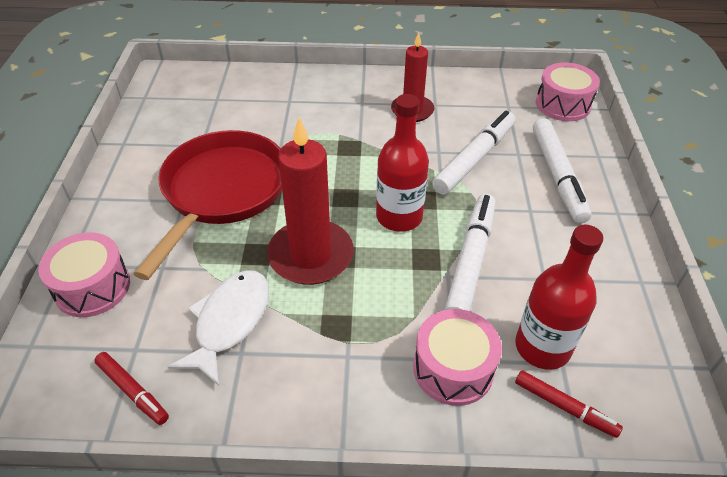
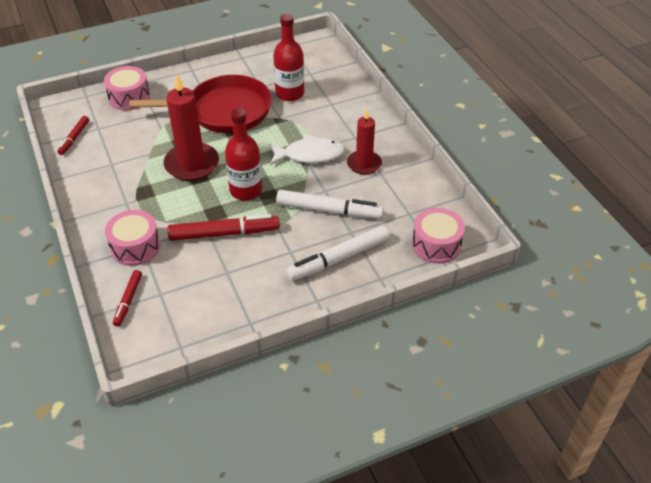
camera: 65 degrees right, 0 degrees up
white fish [168,270,269,386] -> white fish moved to [269,135,345,165]
white marker [445,194,495,311] -> red marker [167,214,280,241]
red bottle [515,225,603,370] -> red bottle moved to [273,14,304,101]

